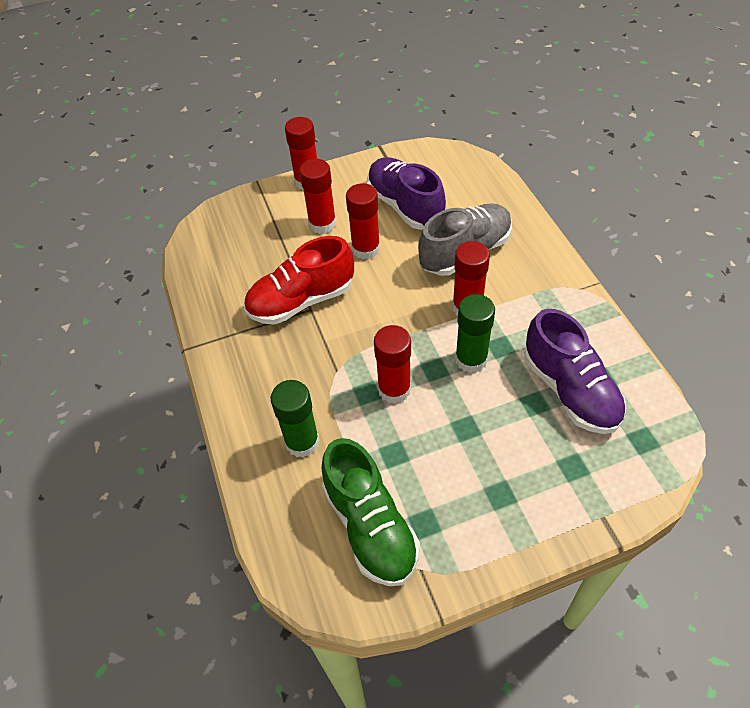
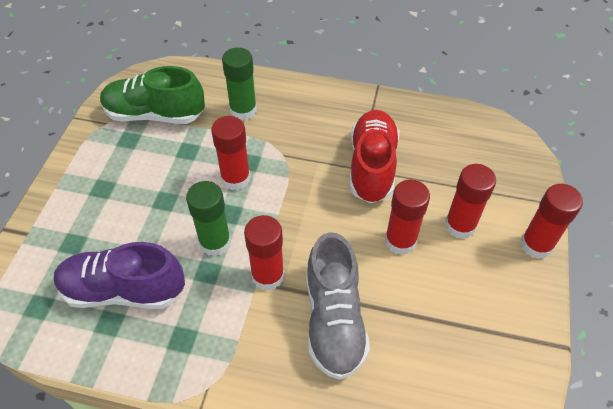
camera: 120 degrees right, 0 degrees up
purple shoe [367,157,446,230] -> none

